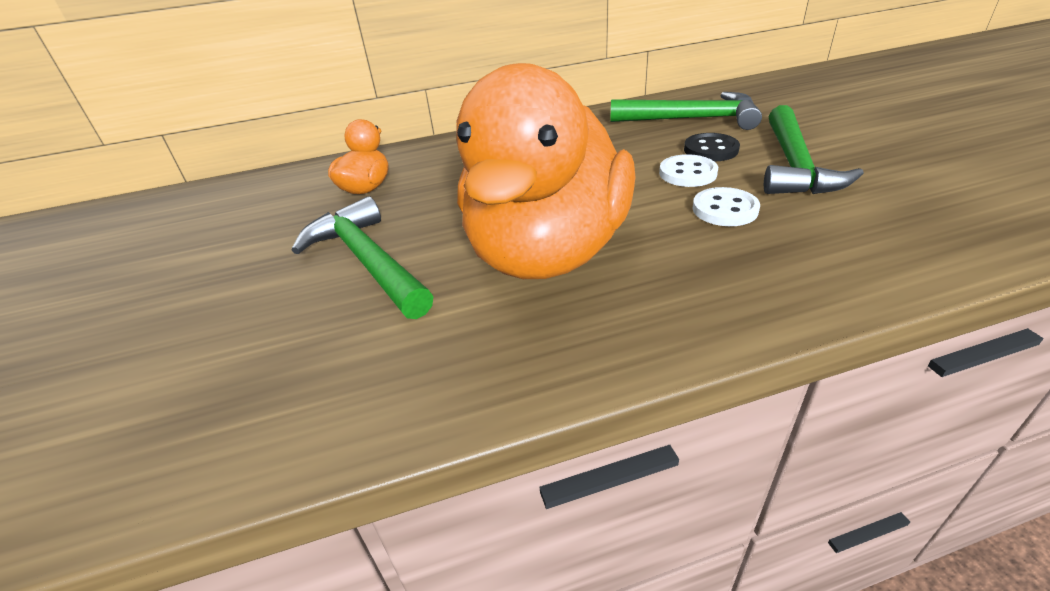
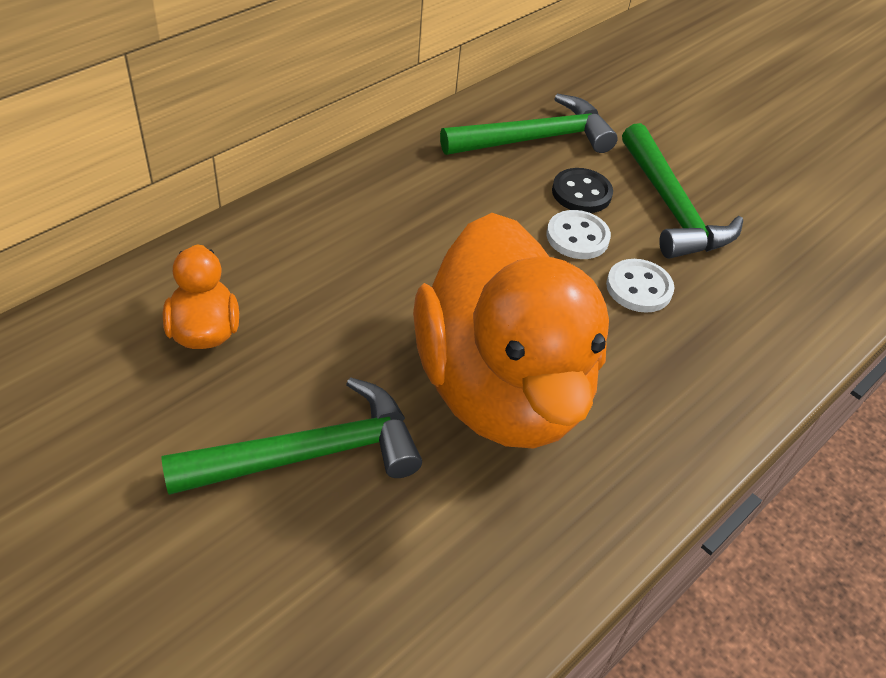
camera: 35 degrees left, 10 degrees up
green hammer [291,196,433,319] -> green hammer turned 135 degrees clockwise [162,377,422,495]

